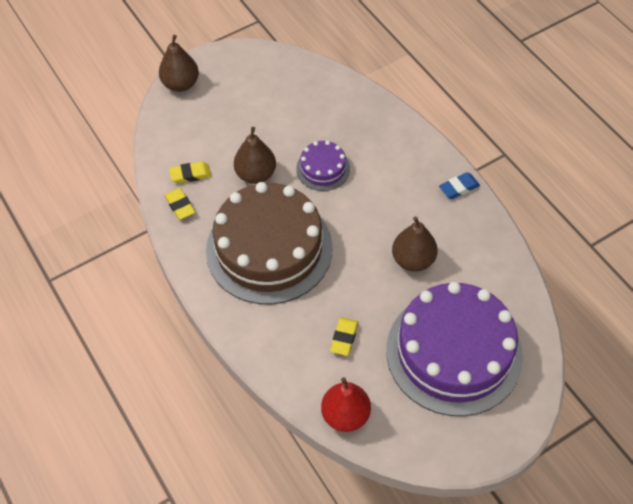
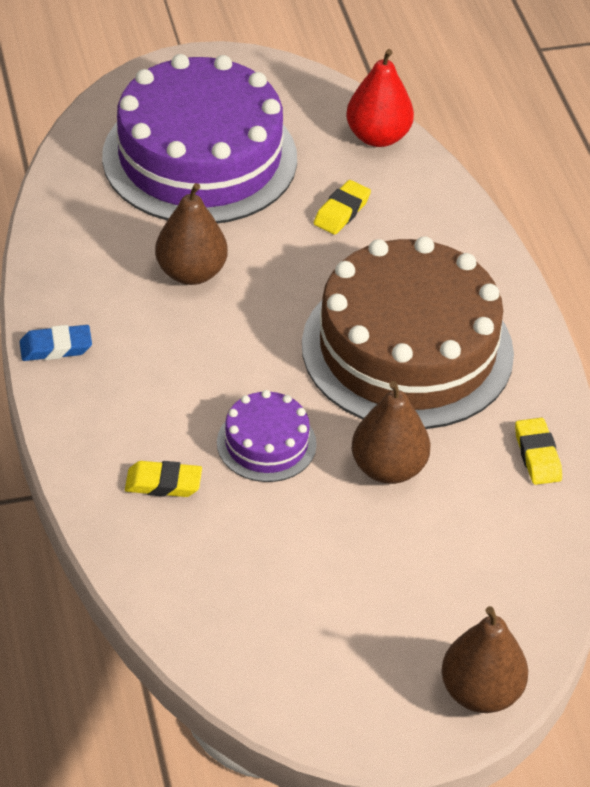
camera: 165 degrees left, 10 degrees down
yellow eraser [169,161,211,184] -> yellow eraser moved to [125,461,202,497]

